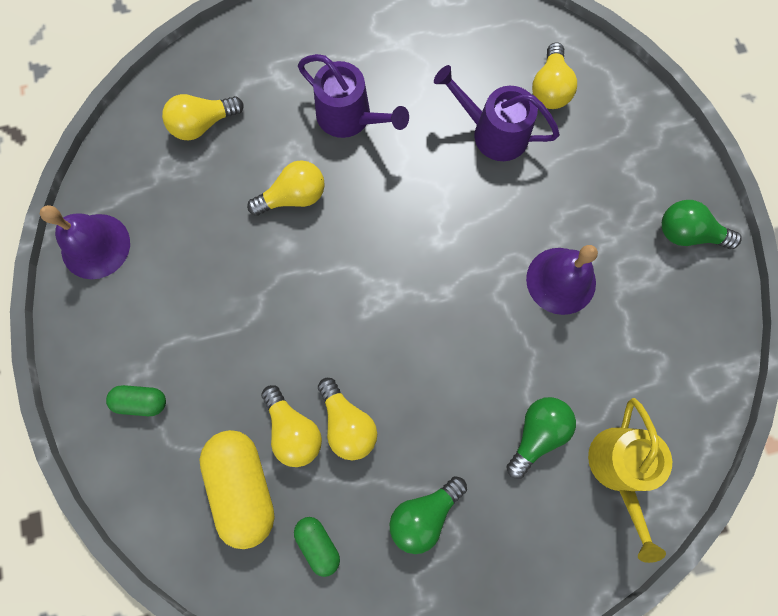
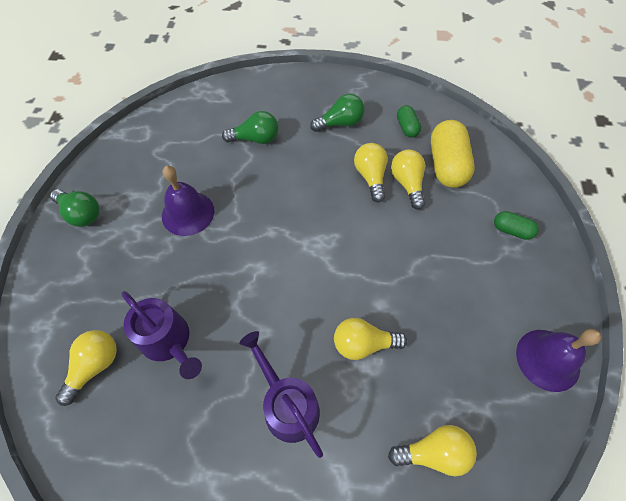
camera: 160 degrees left, 15 degrees down
green light bulb [506,397,576,479] -> green light bulb turned 150 degrees counterclockwise [222,111,278,144]
yellow watering can [588,398,672,563] -> none

